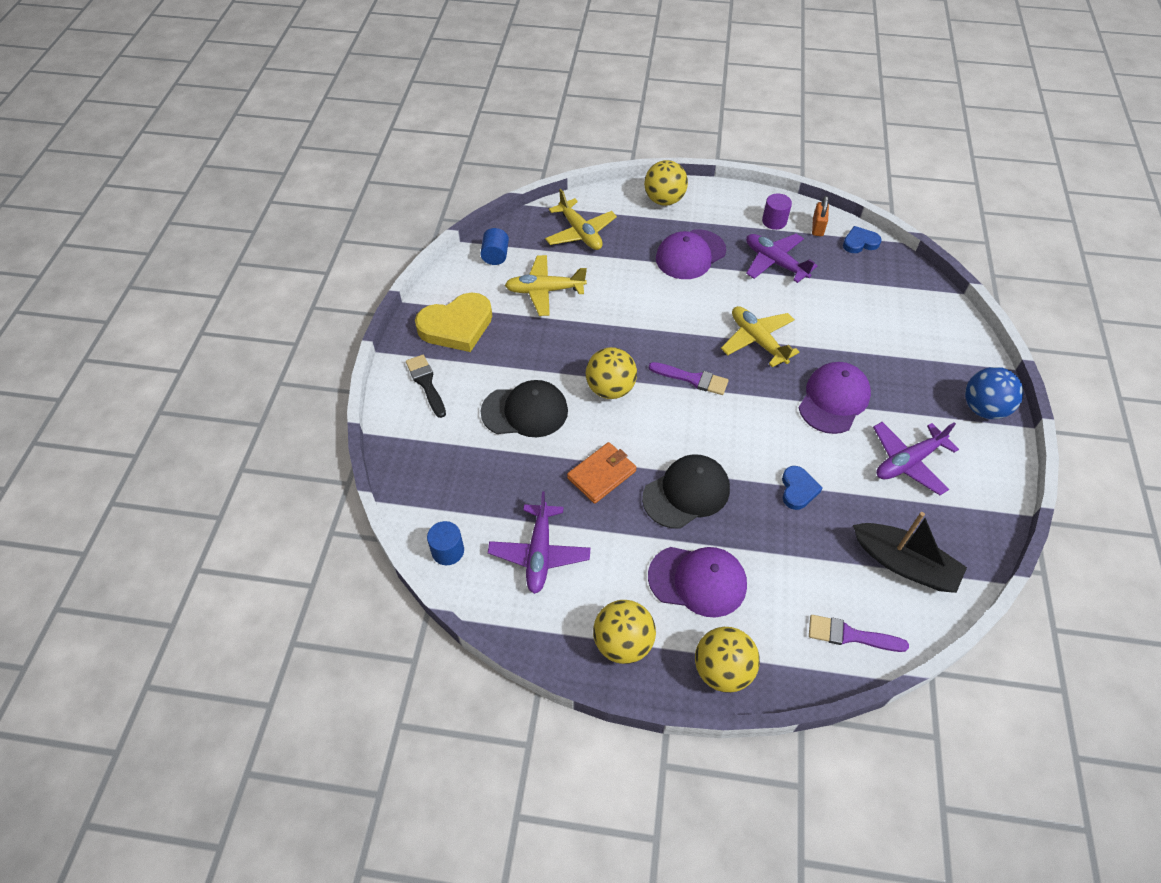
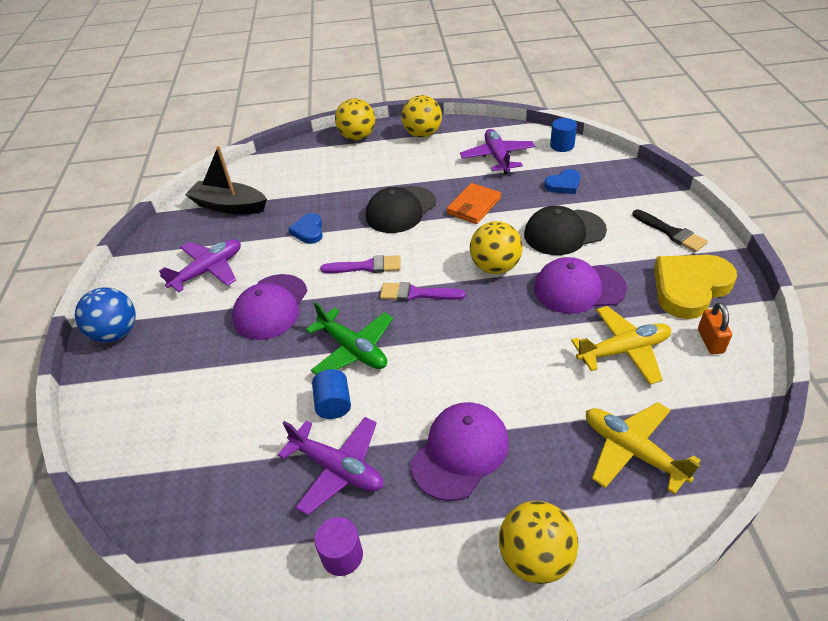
camera: 170 degrees right, 10 degrees down
blue cylinder [480,228,509,265] -> blue cylinder moved to [312,369,351,419]
purple cap [648,547,747,617] -> purple cap moved to [534,257,627,314]
yellow plane [721,306,800,367] -> green plane [306,302,393,375]
purple brush [809,615,909,652] -> purple brush moved to [320,255,401,273]
orange padlock [812,196,829,236] -> orange padlock moved to [698,302,732,354]
blue heart [843,226,882,253] -> blue heart moved to [544,169,580,194]

